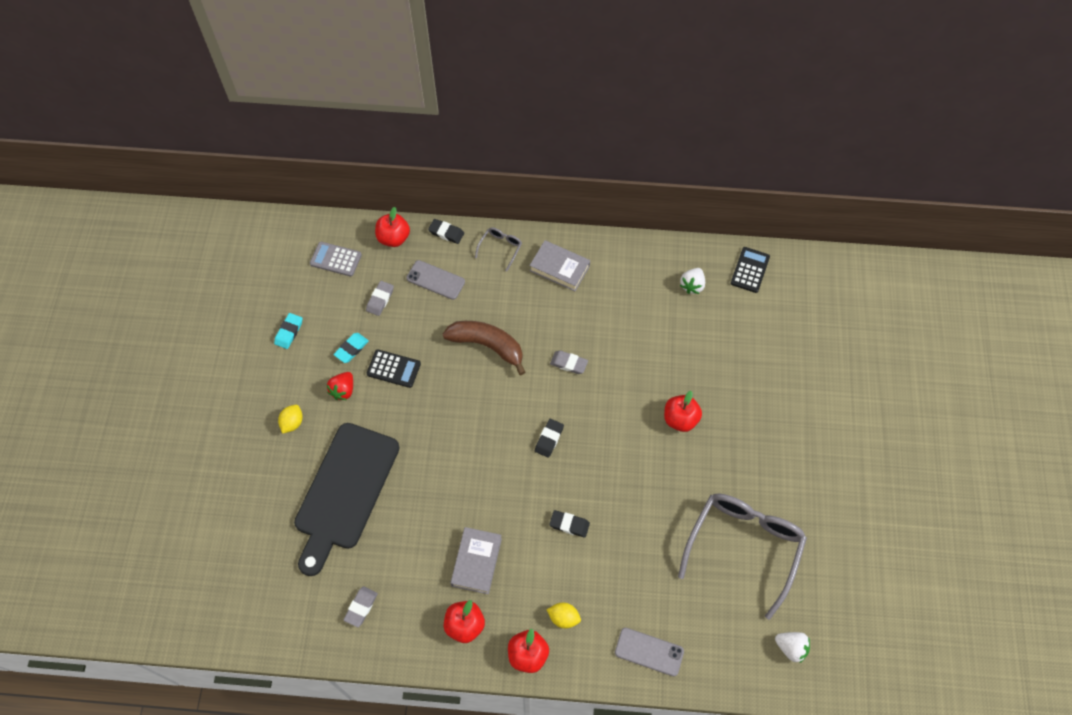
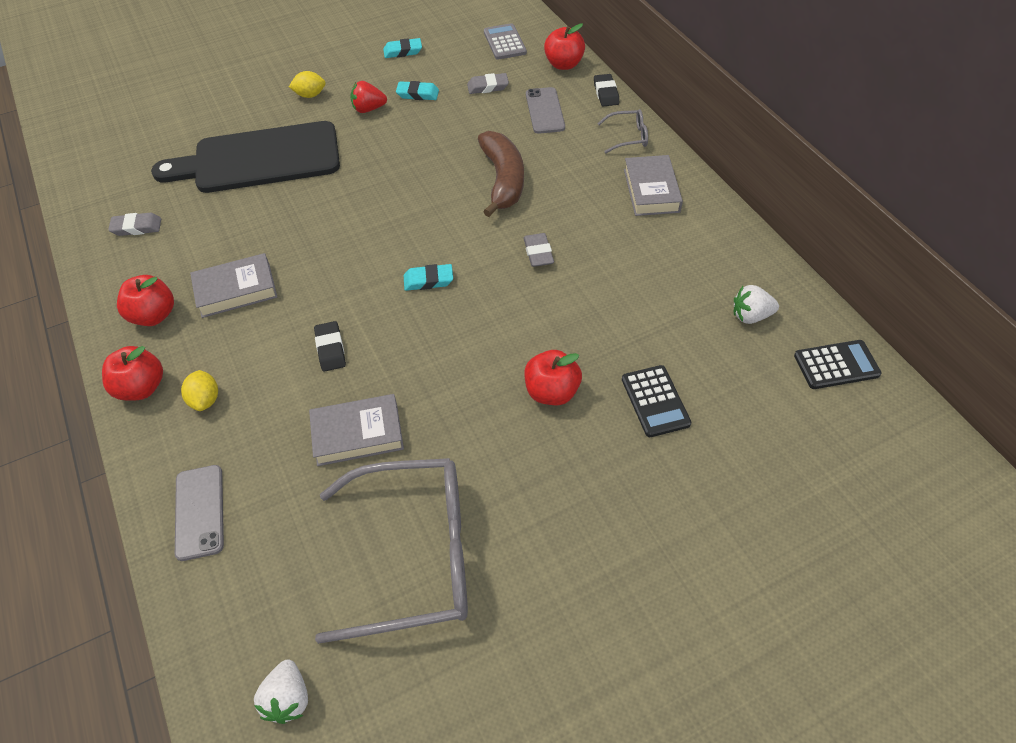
camera: 60 degrees right, 10 degrees down
black calculator [367,349,421,388] -> black calculator moved to [622,365,691,437]
black eraser [535,419,564,458] -> turquoise eraser [404,264,453,291]
none -> grey book [309,394,404,466]

